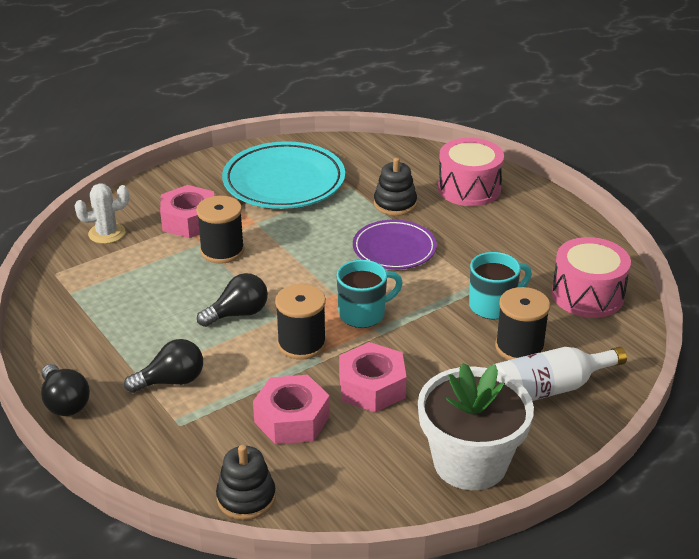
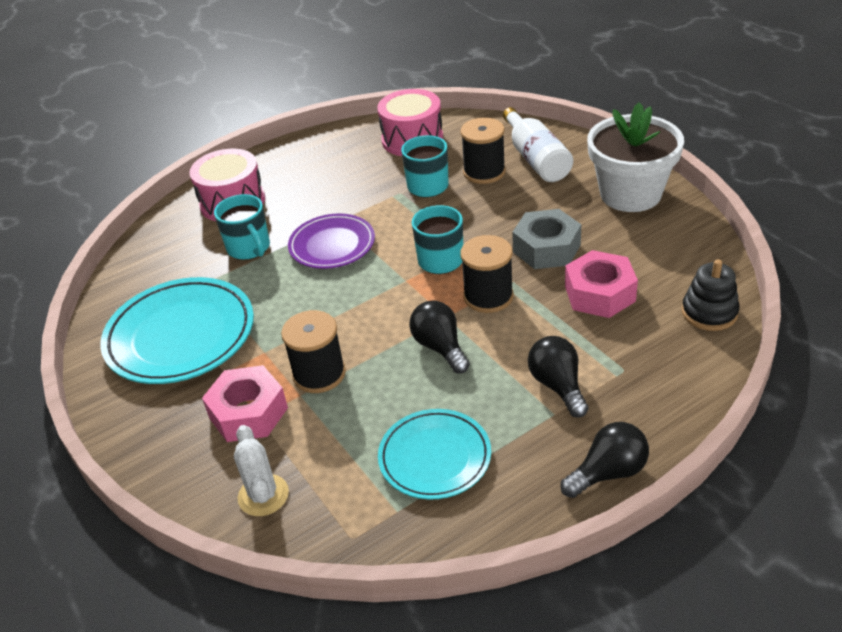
camera: 85 degrees left, 5 degrees up
pink nut [339,342,407,412] -> grey nut [512,209,581,269]
black stacking toy [374,158,417,216] -> turquoise mug [214,194,270,260]
none -> turquoise plate [378,409,491,500]

